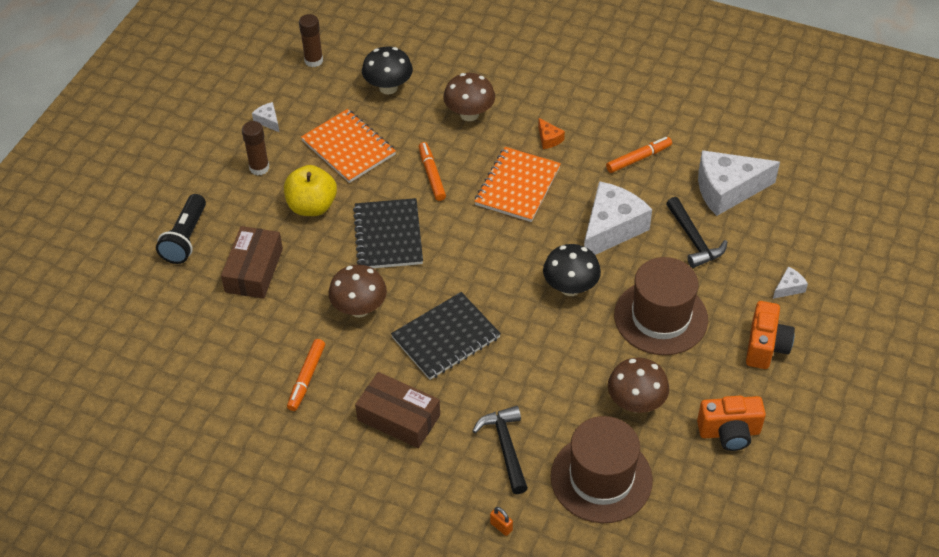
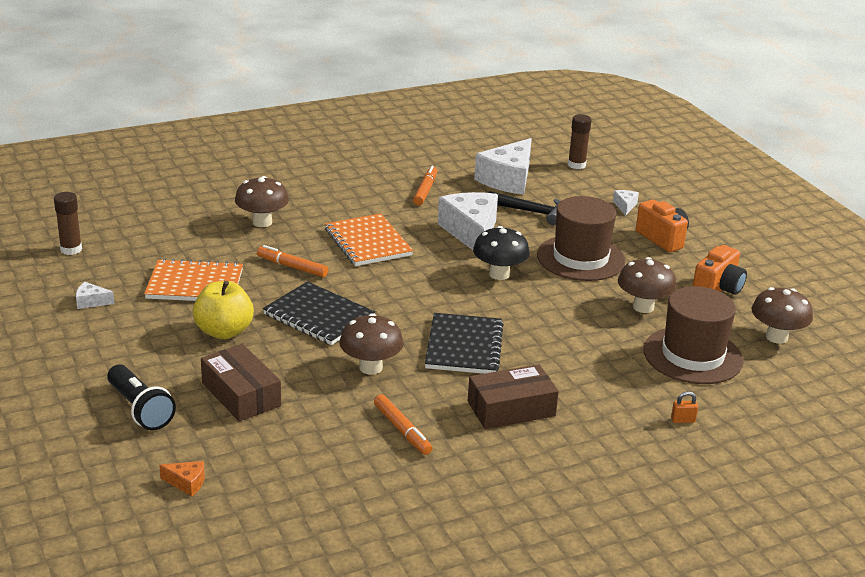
camera: 50 degrees left, 20 degrees down
brown glue stick [242,121,269,175] -> brown glue stick moved to [568,114,592,169]
black mushroom [362,47,413,94] -> none
black hammer [473,406,528,494] -> none
orange cheese [538,118,565,149] -> orange cheese moved to [159,461,205,496]
none -> brown mushroom [752,287,813,344]

